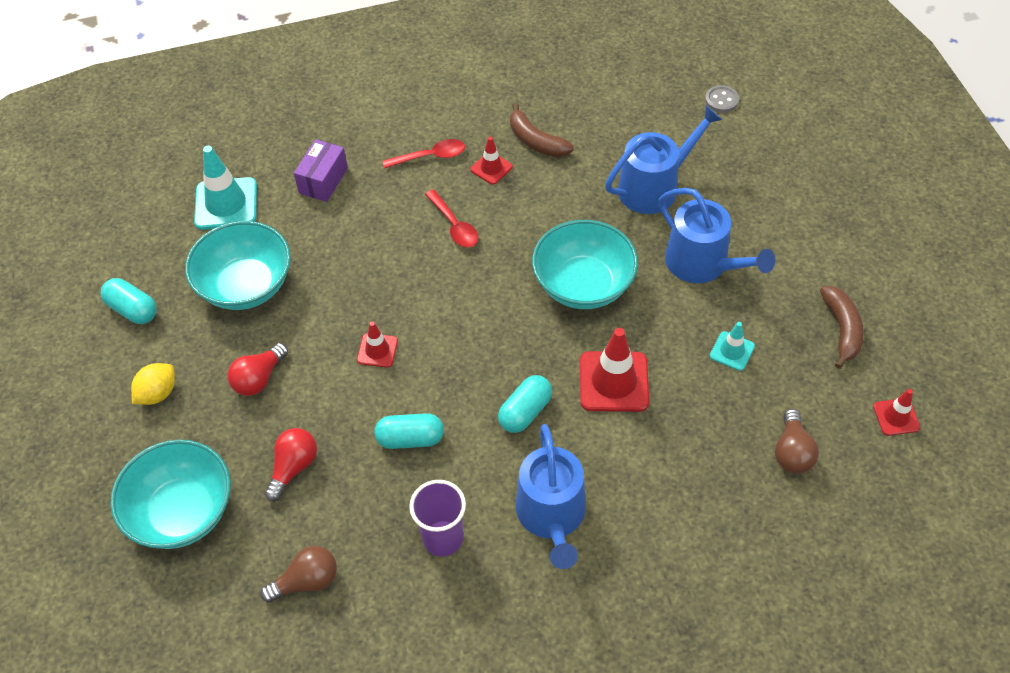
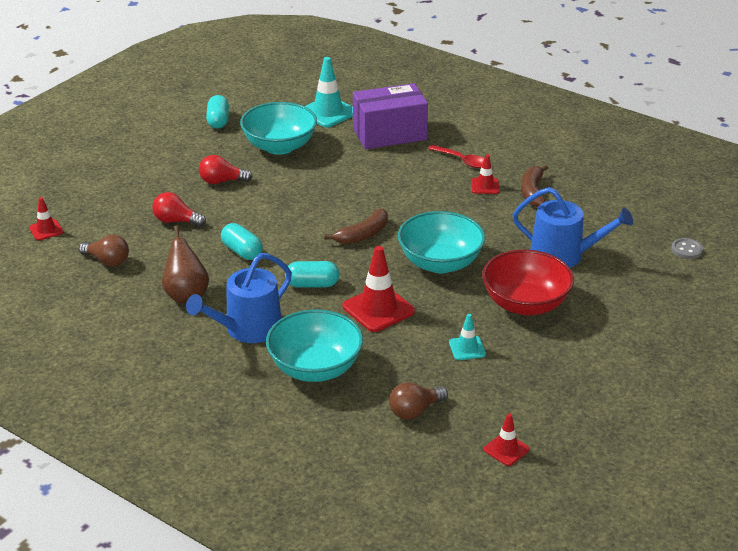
camera: 50 degrees right, 20 degrees down
turquoise bowl [110,440,231,549] -> turquoise bowl moved to [266,310,363,382]
yellow lemon [131,363,175,405] -> none
red light bulb [264,428,317,501] -> red light bulb turned 150 degrees counterclockwise [152,192,206,227]
purple box [294,139,348,202] -> purple box [353,83,428,149], size x1.74
red traffic cone [357,321,398,367] -> red traffic cone moved to [29,197,64,241]
purple cup [409,480,466,557] -> brown pear [162,225,209,303]
red spoon [425,189,479,248] -> none
blue watering can [659,188,775,283] -> red bowl [482,250,574,315]
brown banana [820,286,864,369] -> brown banana moved to [324,209,388,244]

